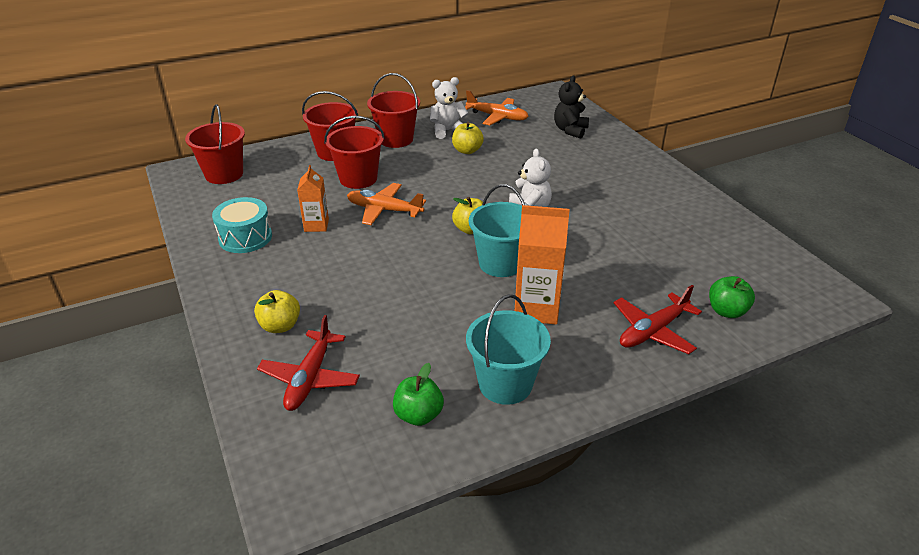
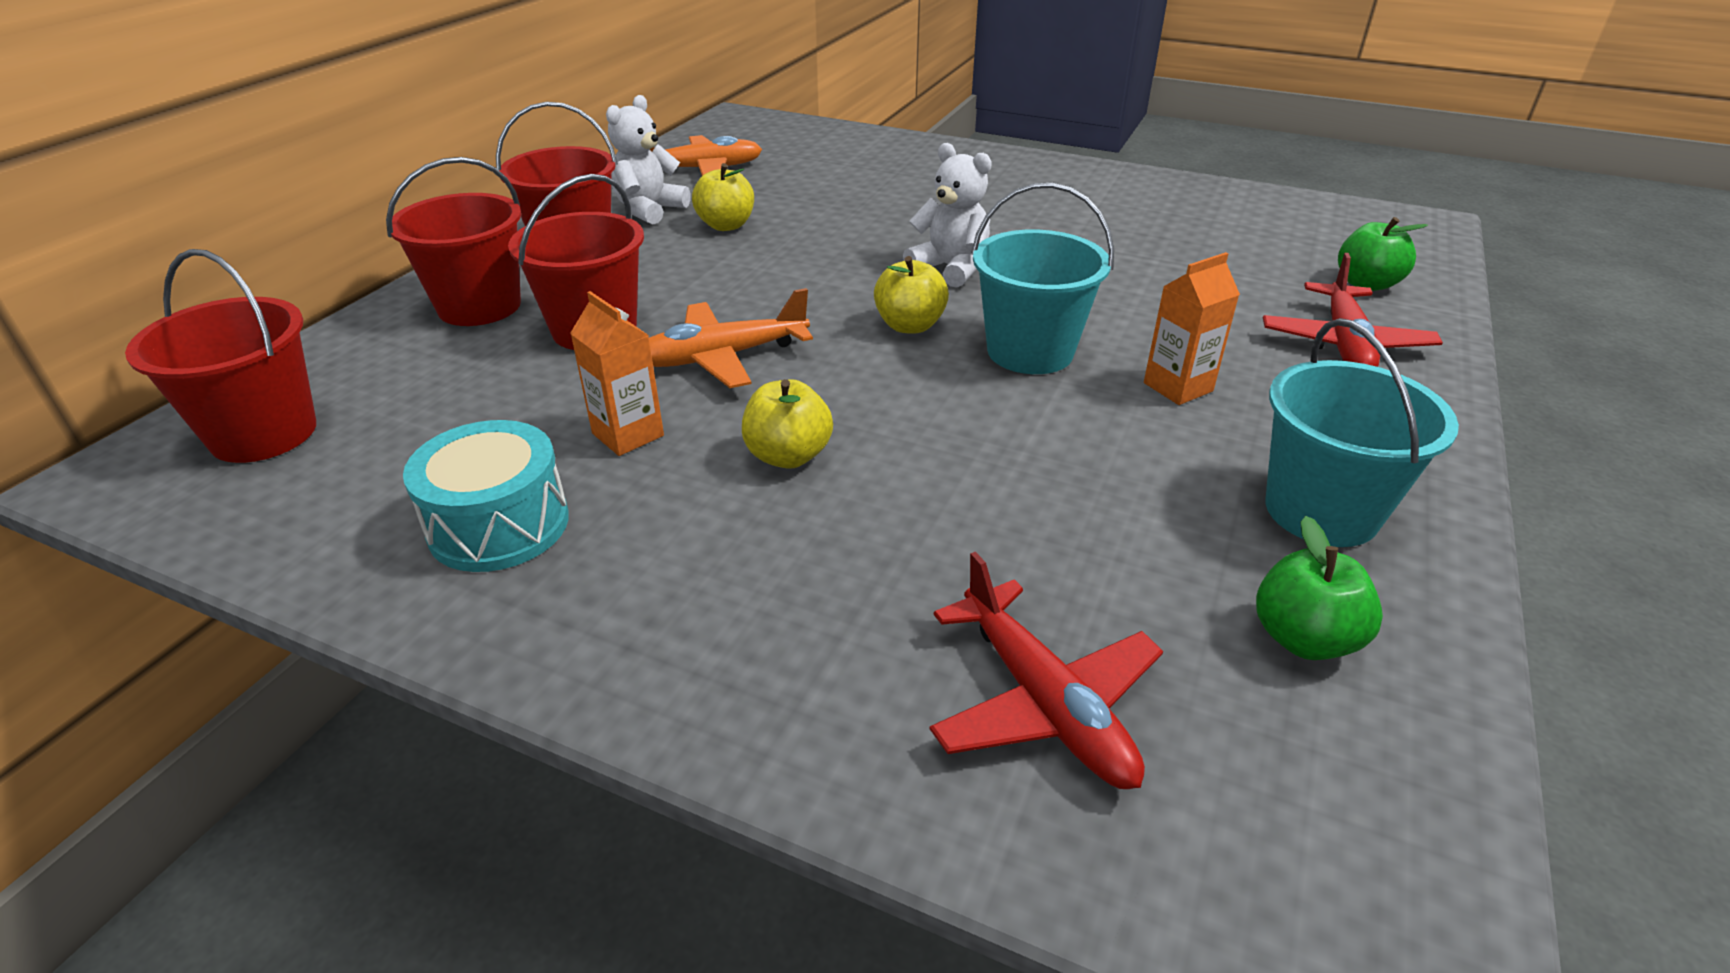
camera: 40 degrees left, 0 degrees up
yellow apple [254,290,300,333] -> yellow apple moved to [742,379,833,469]
orange carton [515,205,570,324] -> orange carton [1144,252,1240,405], size x0.61
black teddy bear [554,75,589,139] -> none

